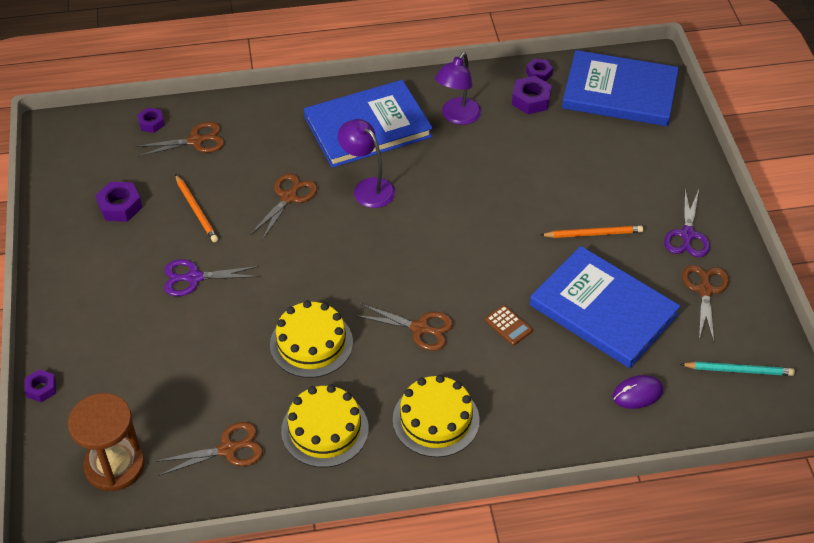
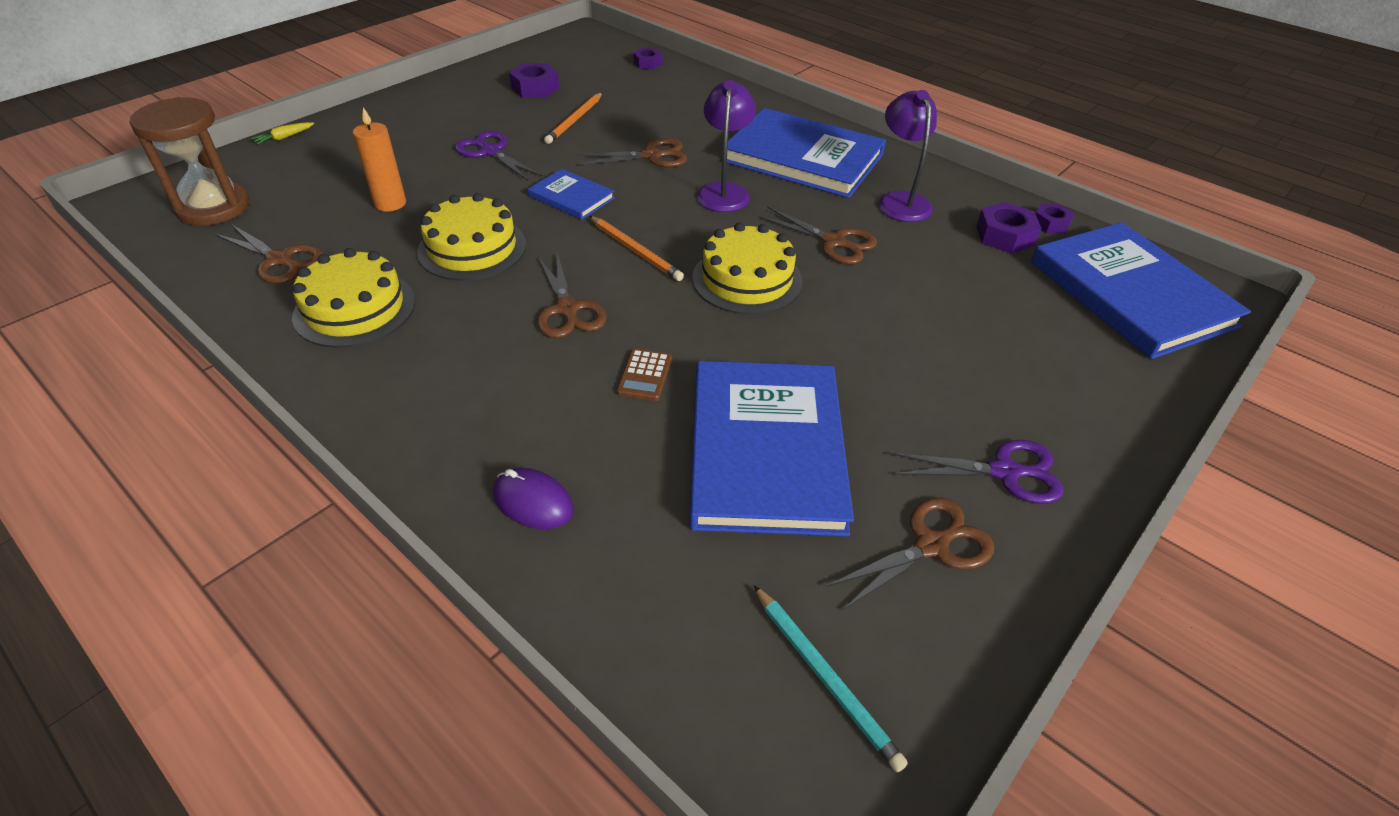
camera: 50 degrees right, 5 degrees down
purple nut [25,369,56,402] -> yellow carrot [251,122,314,145]
brown scissors [135,122,225,157] -> brown scissors moved to [758,206,877,264]
yellow cake [393,375,480,457] -> yellow cake moved to [693,222,803,314]
purple lamp [435,52,481,125] -> purple lamp turned 90 degrees clockwise [879,90,937,222]
orange pencil [541,226,643,238] -> orange pencil moved to [589,216,684,281]
purple mouse [612,375,663,409] -> purple mouse moved to [493,468,574,529]
purple scissors [664,189,710,257] -> purple scissors turned 150 degrees counterclockwise [891,440,1064,504]
none -> orange candle [353,107,406,212]
none -> blue book [528,169,615,220]

